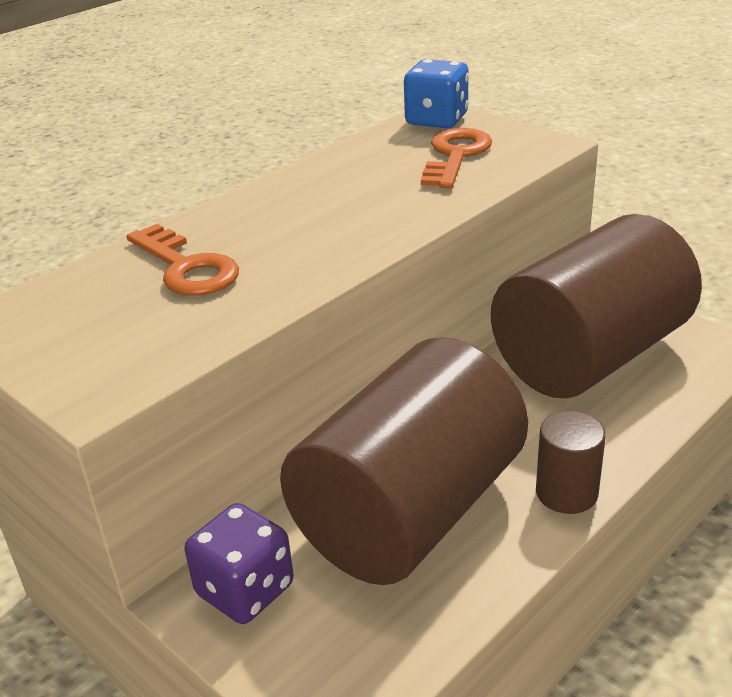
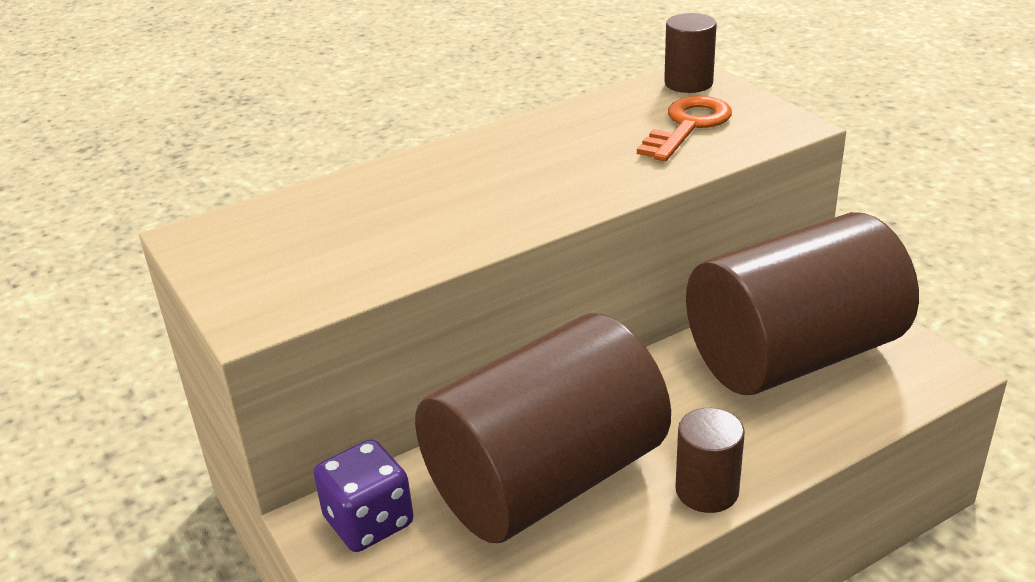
camera: 15 degrees right, 0 degrees up
orange key [126,224,239,296] -> none
blue dice [404,59,469,128] -> brown cylinder [664,13,717,93]

